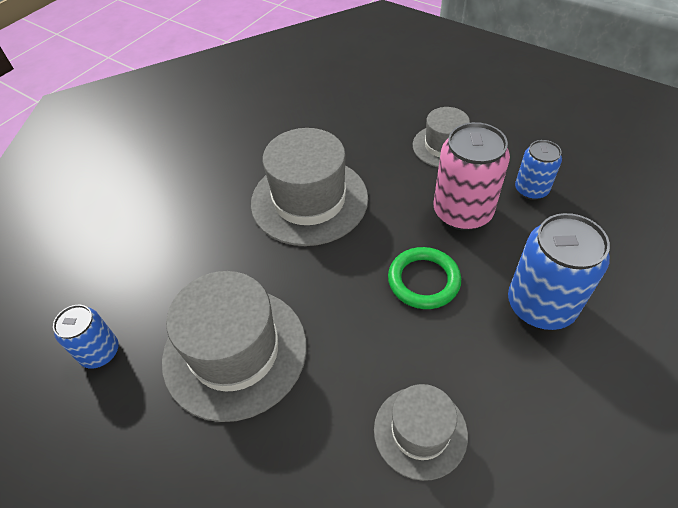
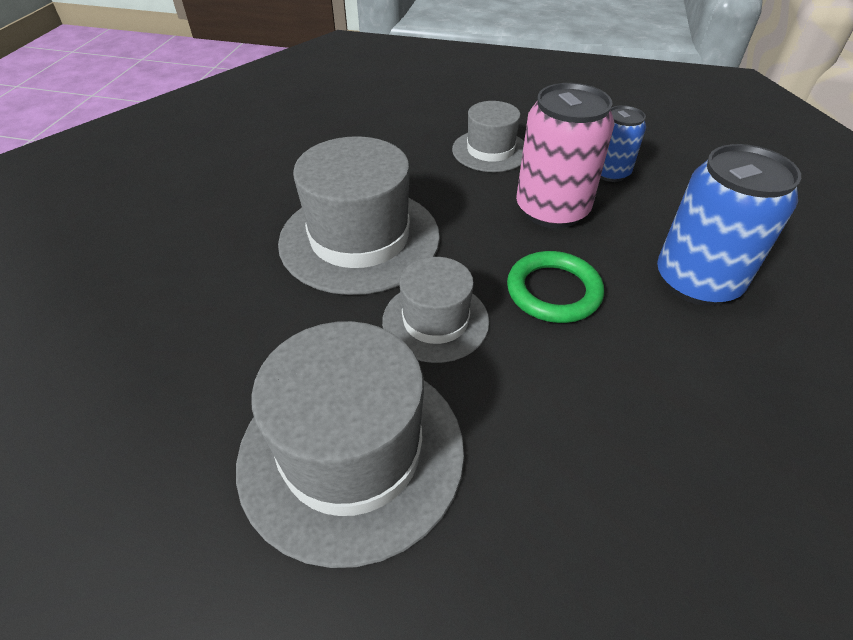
camera: 25 degrees left, 5 degrees down
blue can [53,305,119,369] -> none
grey hat [374,384,468,481] -> grey hat moved to [382,257,490,363]

